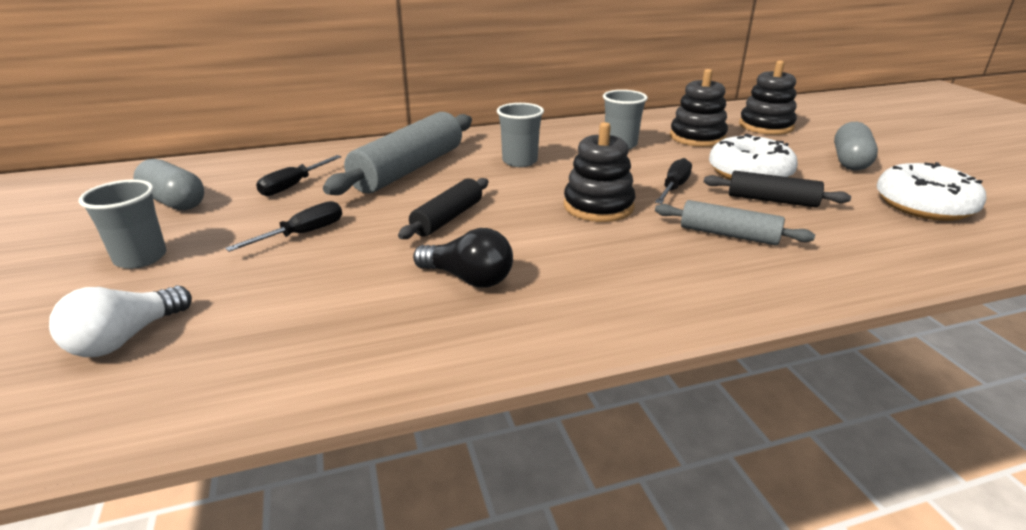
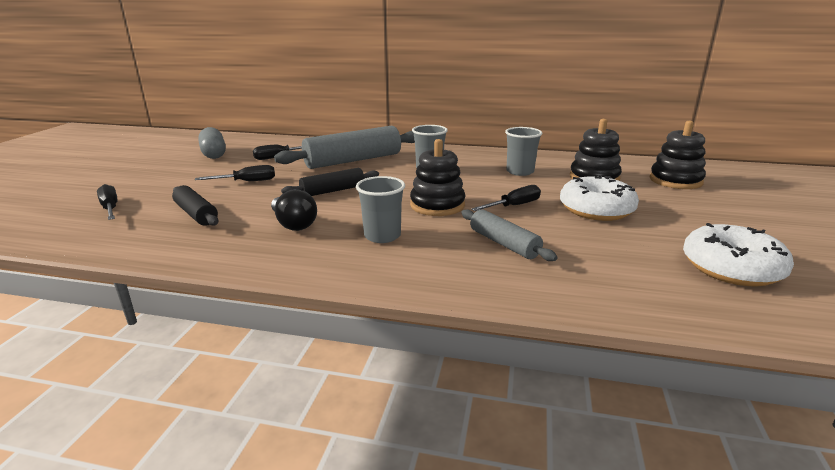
camera: 30 degrees right, 5 degrees down
white light bulb [49,285,192,357] -> black screwdriver [97,184,117,220]
grey cup [79,179,166,269] -> grey cup moved to [356,176,405,243]
black rolling pin [704,171,851,208] -> black rolling pin moved to [172,185,219,226]
grey capsule [834,122,878,171] -> none

